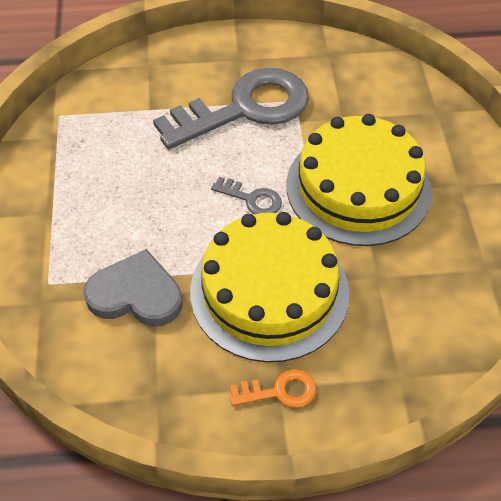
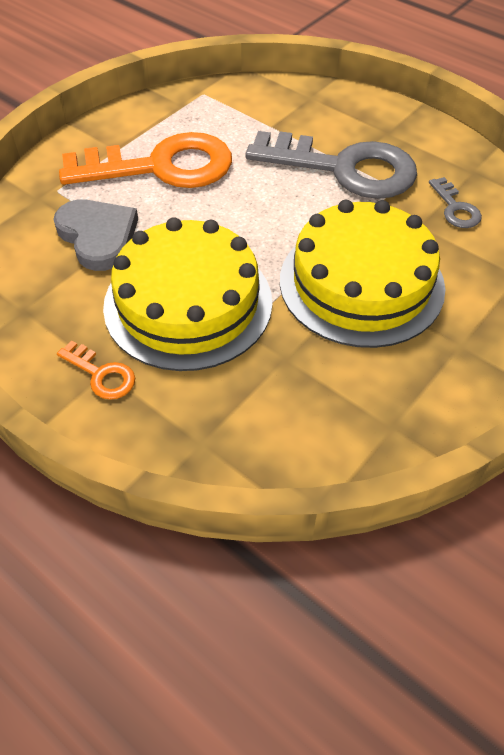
camera: 45 degrees right, 0 degrees up
grey key [211,177,282,214] -> grey key moved to [429,177,482,228]
none -> orange key [59,132,232,188]

